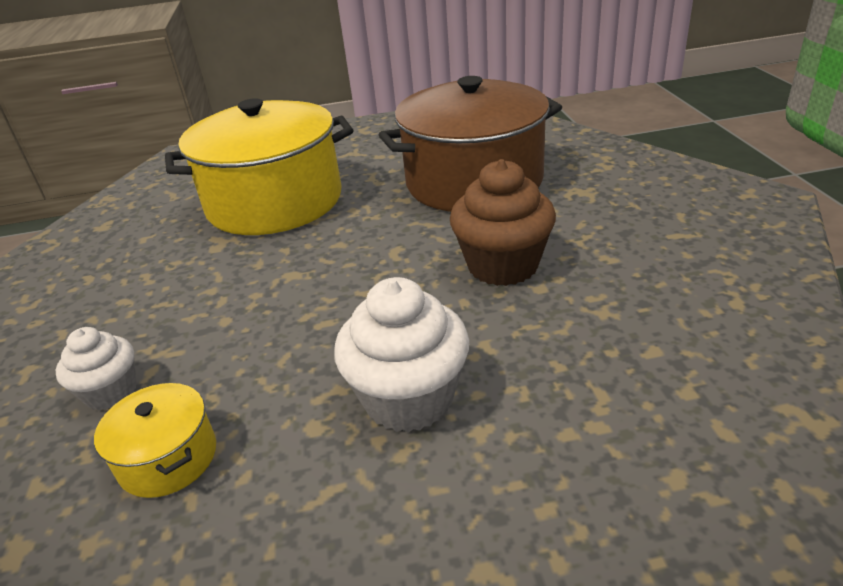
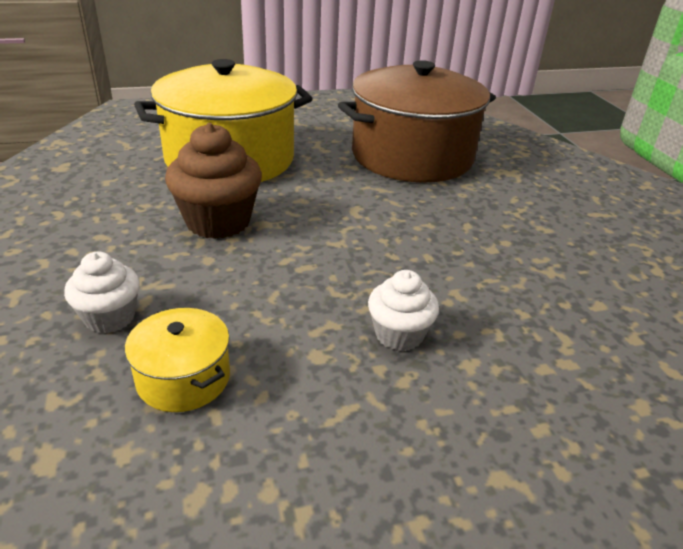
camera: 10 degrees left, 0 degrees up
white cupcake [334,277,469,432] -> white cupcake [368,270,439,351], size x0.60
brown cupcake [450,159,556,286] -> brown cupcake moved to [165,123,262,239]

